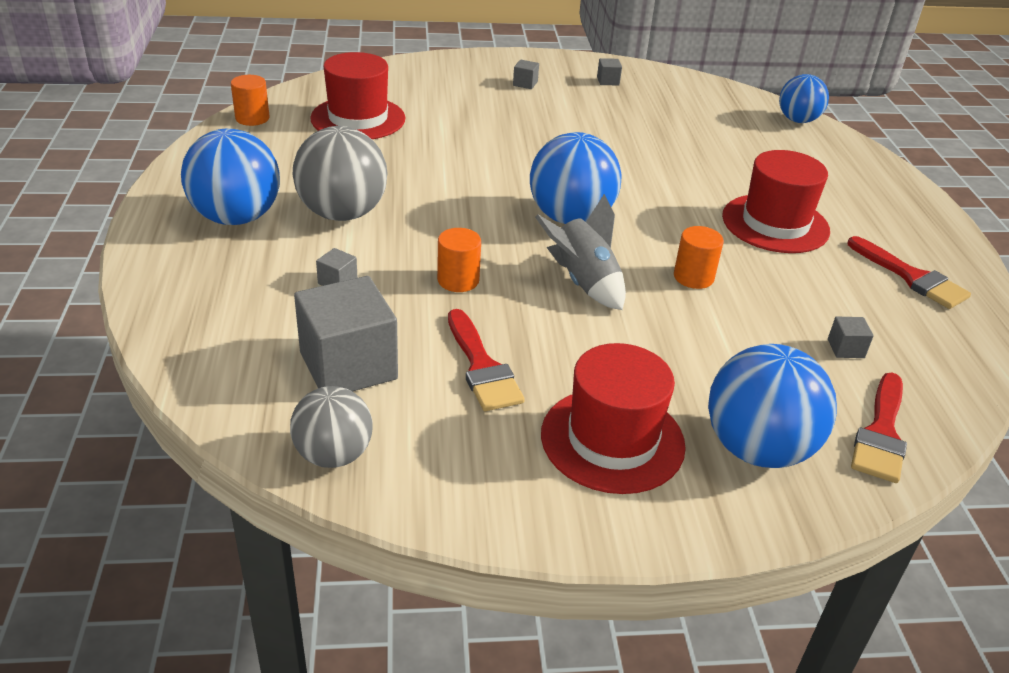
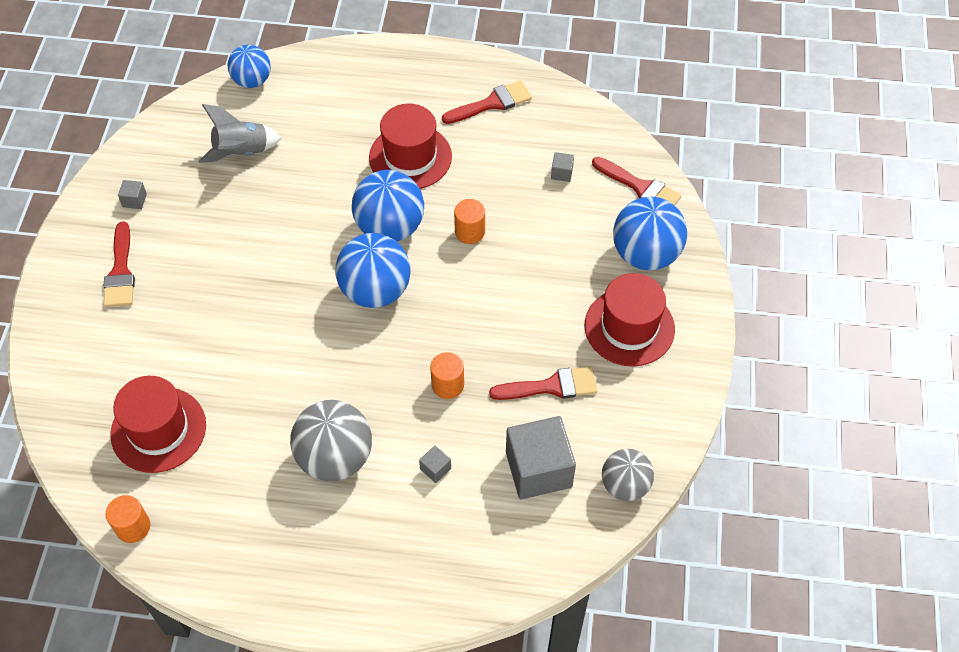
camera: 75 degrees left, 20 degrees up
blue ball [181,128,280,225] -> blue ball moved to [352,170,424,242]
grey cube [513,60,539,89] -> red brush [103,221,135,307]
grey rocket [535,194,626,310] -> grey rocket moved to [199,104,281,163]

